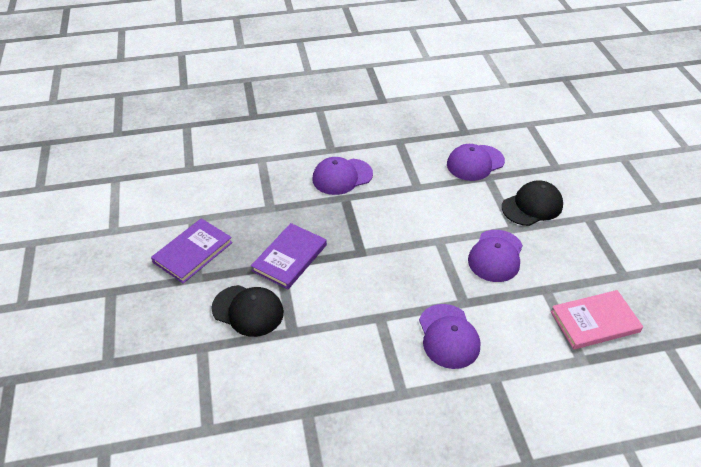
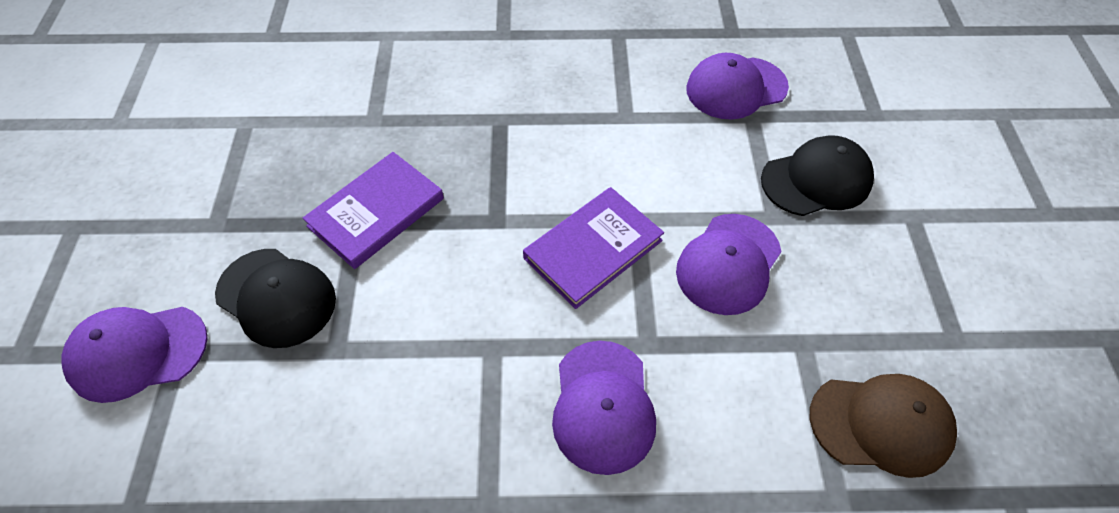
camera: 10 degrees right, 10 degrees up
purple book [151,218,233,283] -> purple book moved to [523,187,664,309]
purple cap [312,157,373,195] -> purple cap moved to [62,307,208,403]
pink book [551,290,643,349] -> brown cap [810,374,957,478]

